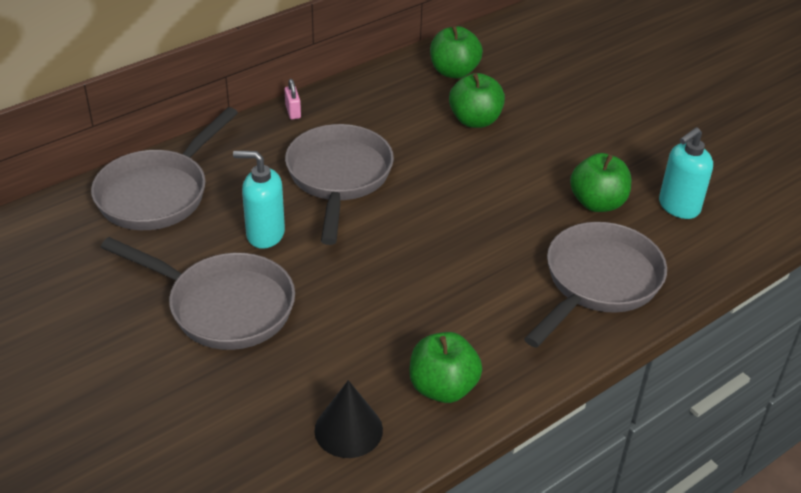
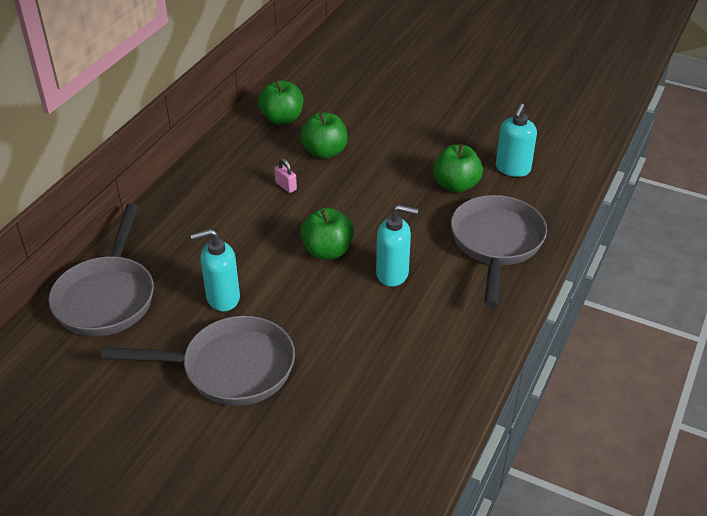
camera: 25 degrees left, 0 degrees up
pink padlock [284,79,301,119] -> pink padlock moved to [274,158,297,193]
grey pan [285,124,394,245] -> none
black cone [314,380,383,458] -> none
green apple [409,332,482,403] -> green apple moved to [300,208,354,259]
none -> turquoise soap dispenser [376,204,418,286]

